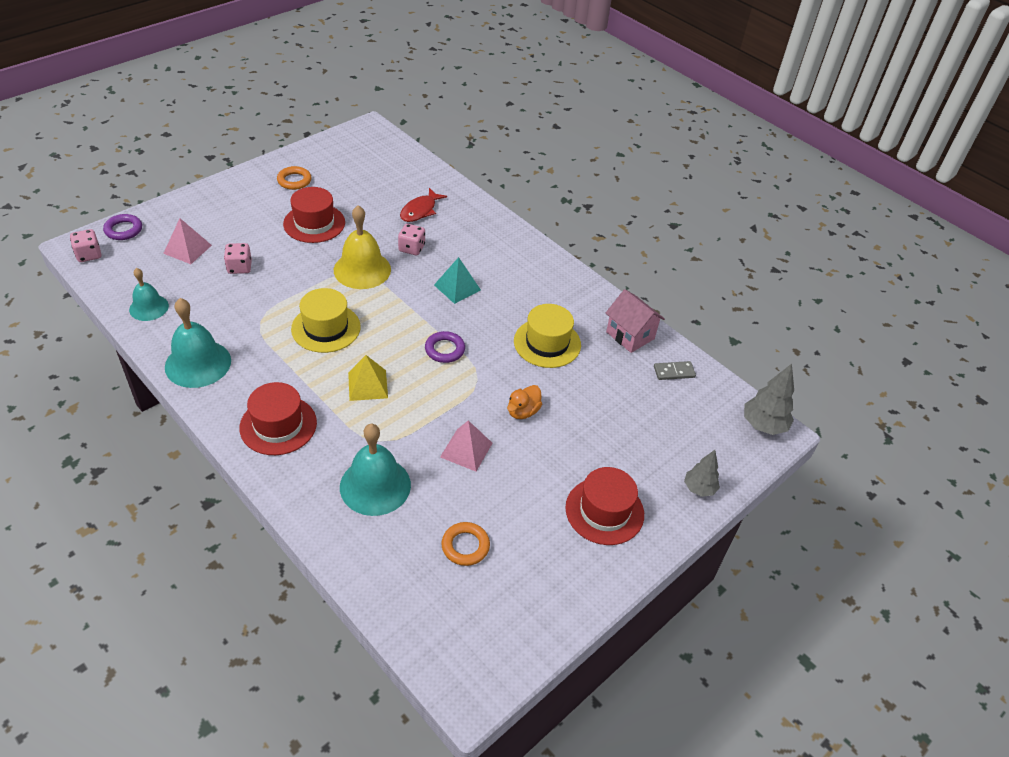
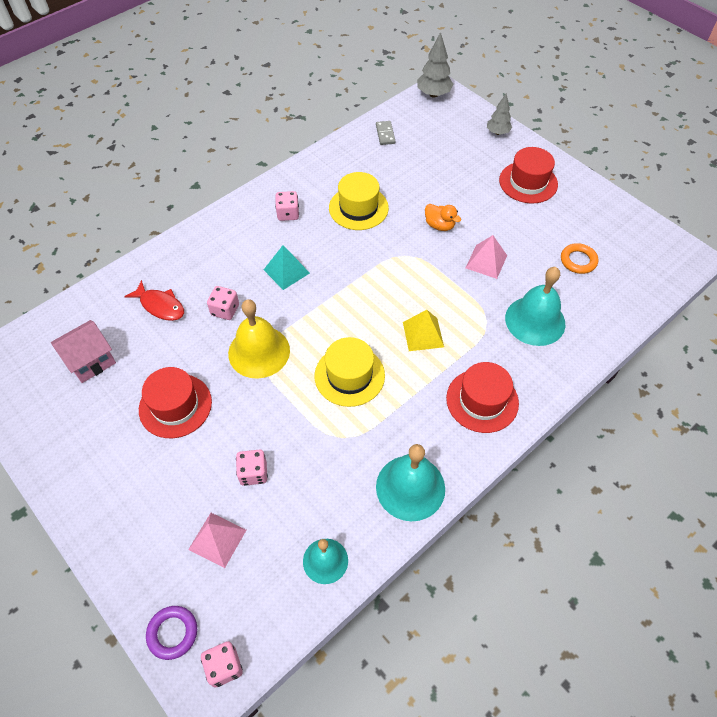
camera: 85 degrees left, 10 degrees up
orange ring [277,166,312,190] -> none
purple ring [425,331,465,363] -> none
pink house [606,289,665,353] -> pink house moved to [51,320,116,383]
none -> pink dice [275,191,299,221]

